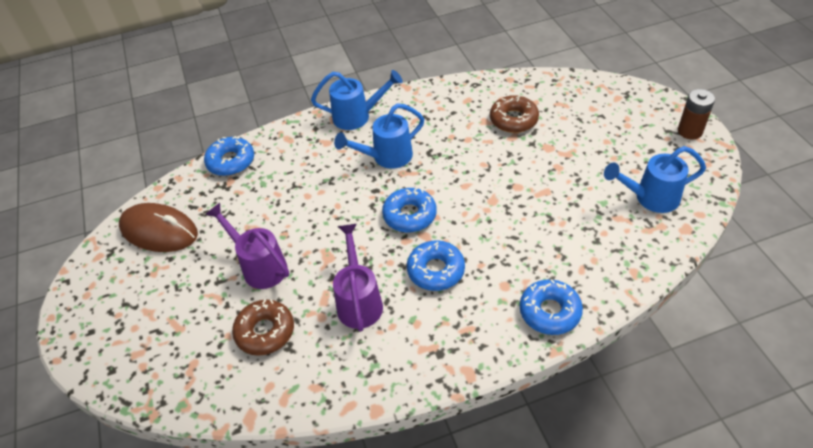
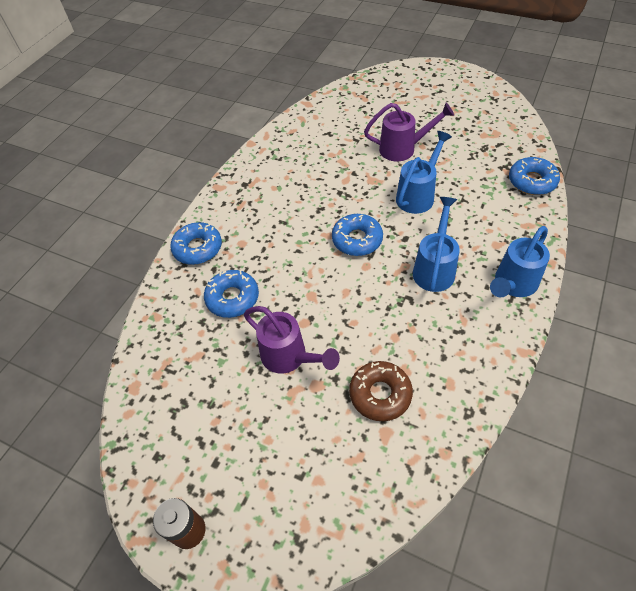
camera: 135 degrees right, 5 degrees up
brown mouse [119,203,198,252] -> none
brown donut [232,299,294,356] -> none
purple watering can [333,224,383,332] -> purple watering can moved to [244,306,340,374]
blue donut [407,240,465,291] -> blue donut moved to [204,270,259,318]
blue watering can [604,146,706,213] -> blue watering can moved to [396,131,452,214]

